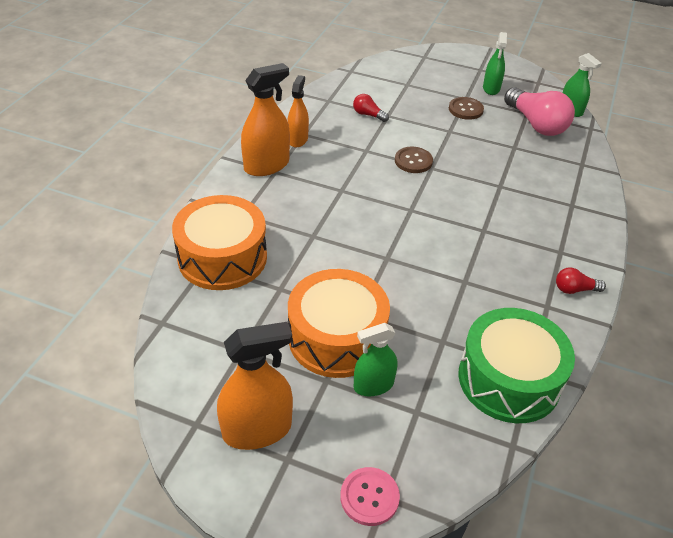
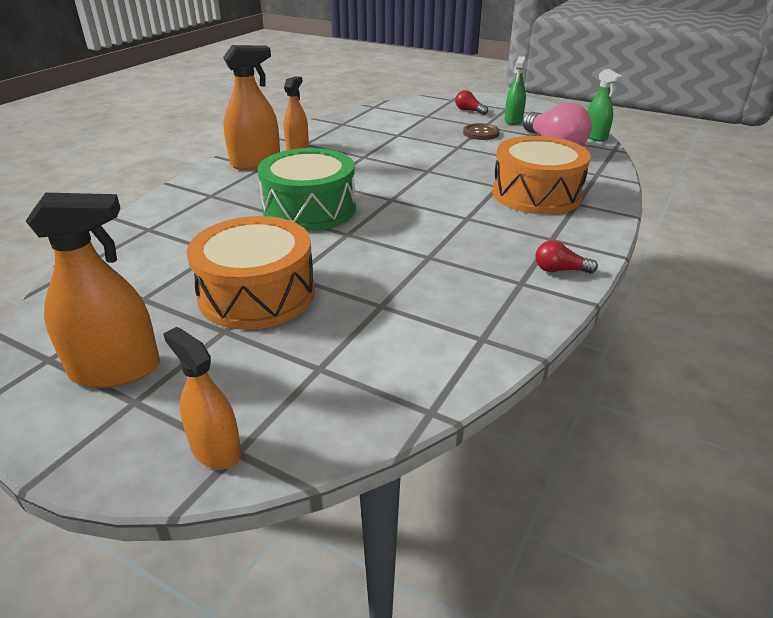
camera: 10 degrees right, 10 degrees down
orange drum [172,195,267,290] -> orange drum moved to [492,136,591,214]
pink button [340,467,400,526] -> orange spray bottle [163,327,241,469]
red light bulb [353,94,389,122] -> red light bulb moved to [455,90,488,115]
green spray bottle [354,323,398,396] -> none
brown button [395,147,433,173] -> none
green drum [458,308,575,423] -> green drum moved to [257,148,356,232]

